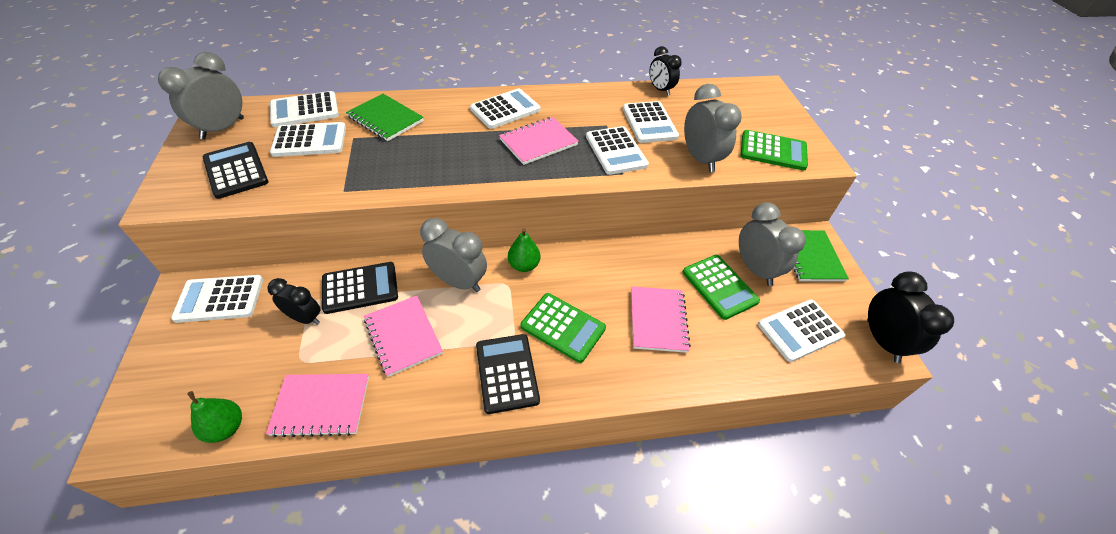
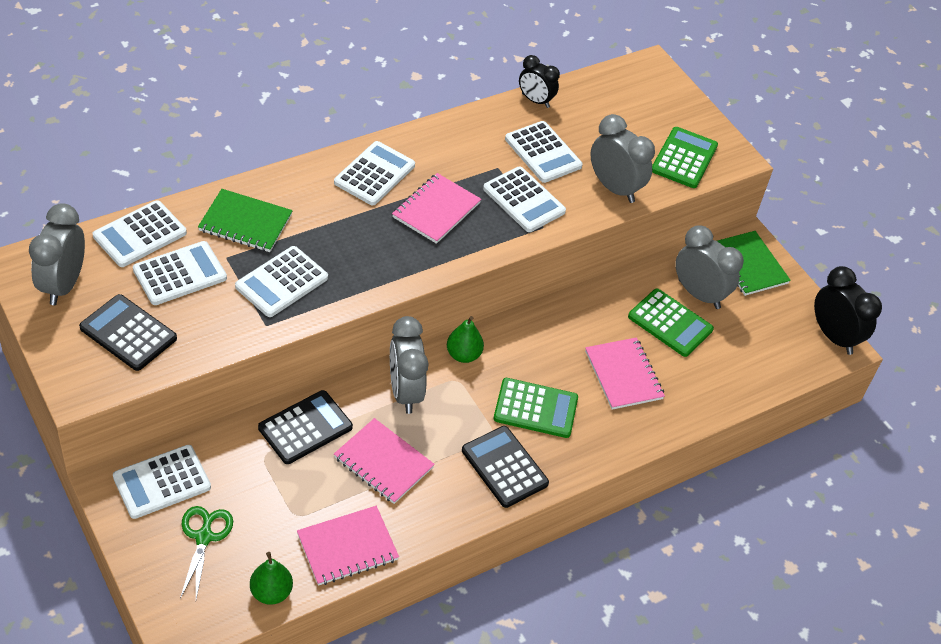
camera: 25 degrees left, 0 degrees up
black clock [267,278,321,325] -> none
grey clock [420,218,487,292] -> grey clock turned 105 degrees counterclockwise [390,316,429,414]
green calculator [741,130,808,171] -> green calculator turned 60 degrees counterclockwise [652,127,718,188]
white calculator [758,299,845,362] -> white calculator moved to [235,246,328,317]
none -> green scissors [180,506,233,599]

